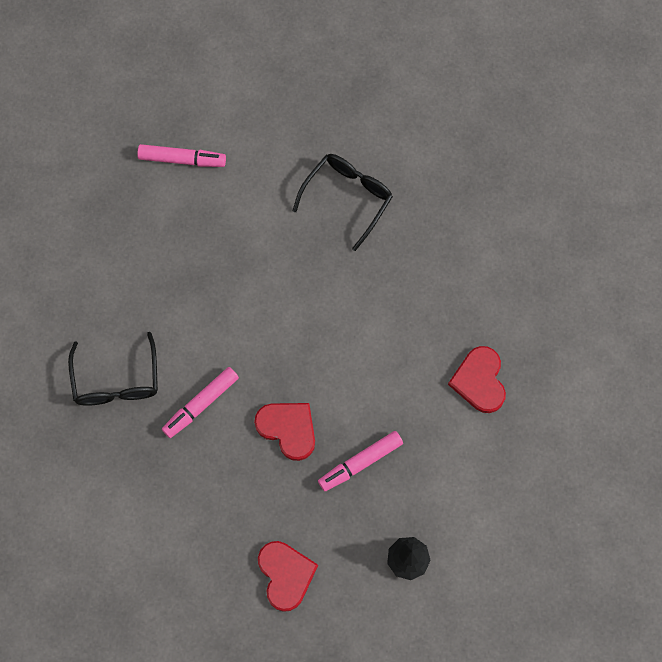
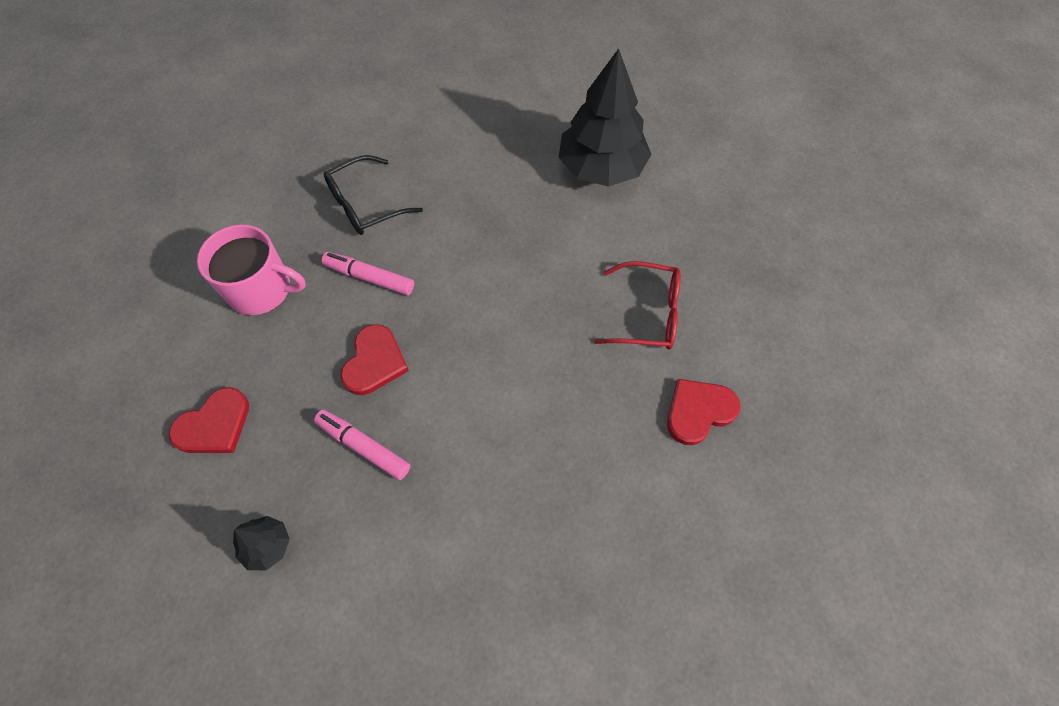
camera: 65 degrees right, 10 degrees down
pink marker [137,144,226,167] -> black tree [558,48,651,187]
black glasses [292,154,393,251] -> red glasses [594,261,681,349]
red heart [448,346,506,413] -> red heart moved to [667,379,741,445]
none -> pink mug [197,224,306,315]

